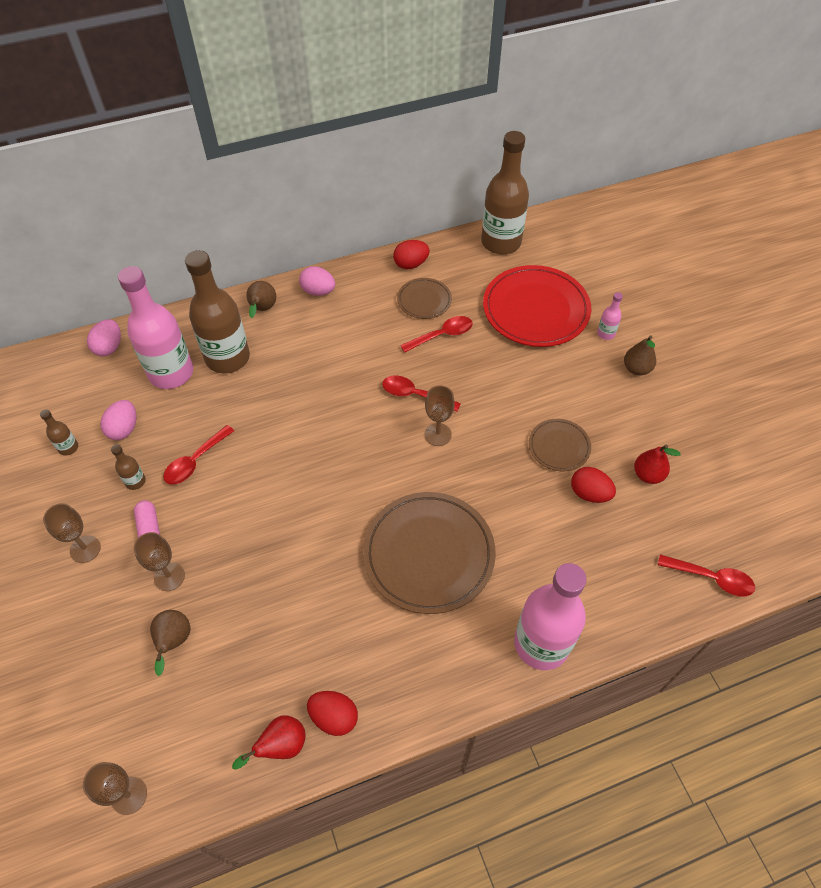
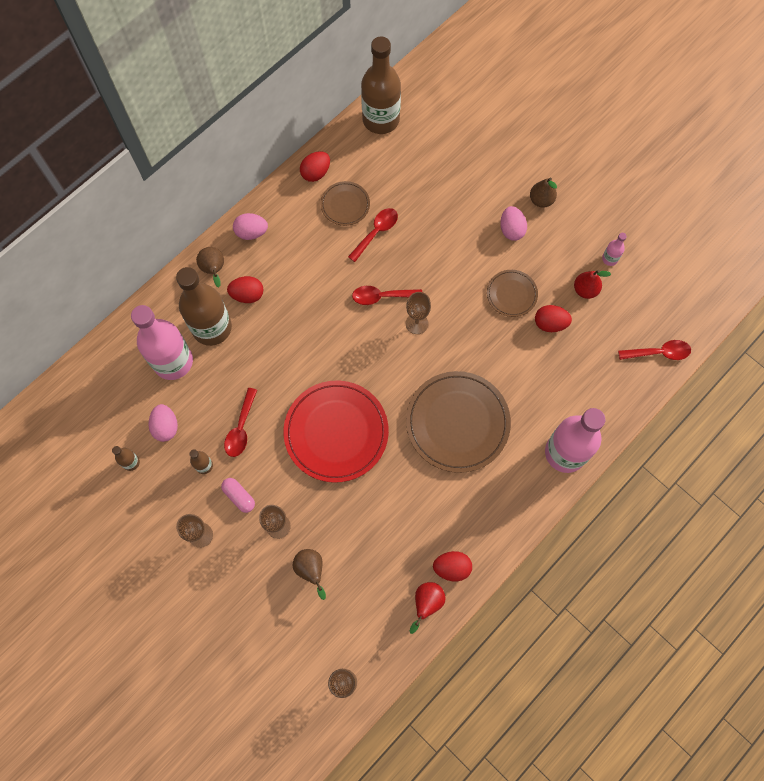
camera: 25 degrees left, 15 degrees up
pink egg [87,319,121,357] -> pink egg moved to [500,206,527,241]
red plate [483,265,591,347] -> red plate moved to [284,381,389,483]
pink bottle [597,292,623,340] -> pink bottle moved to [602,233,627,266]
none -> red egg [227,276,263,303]

